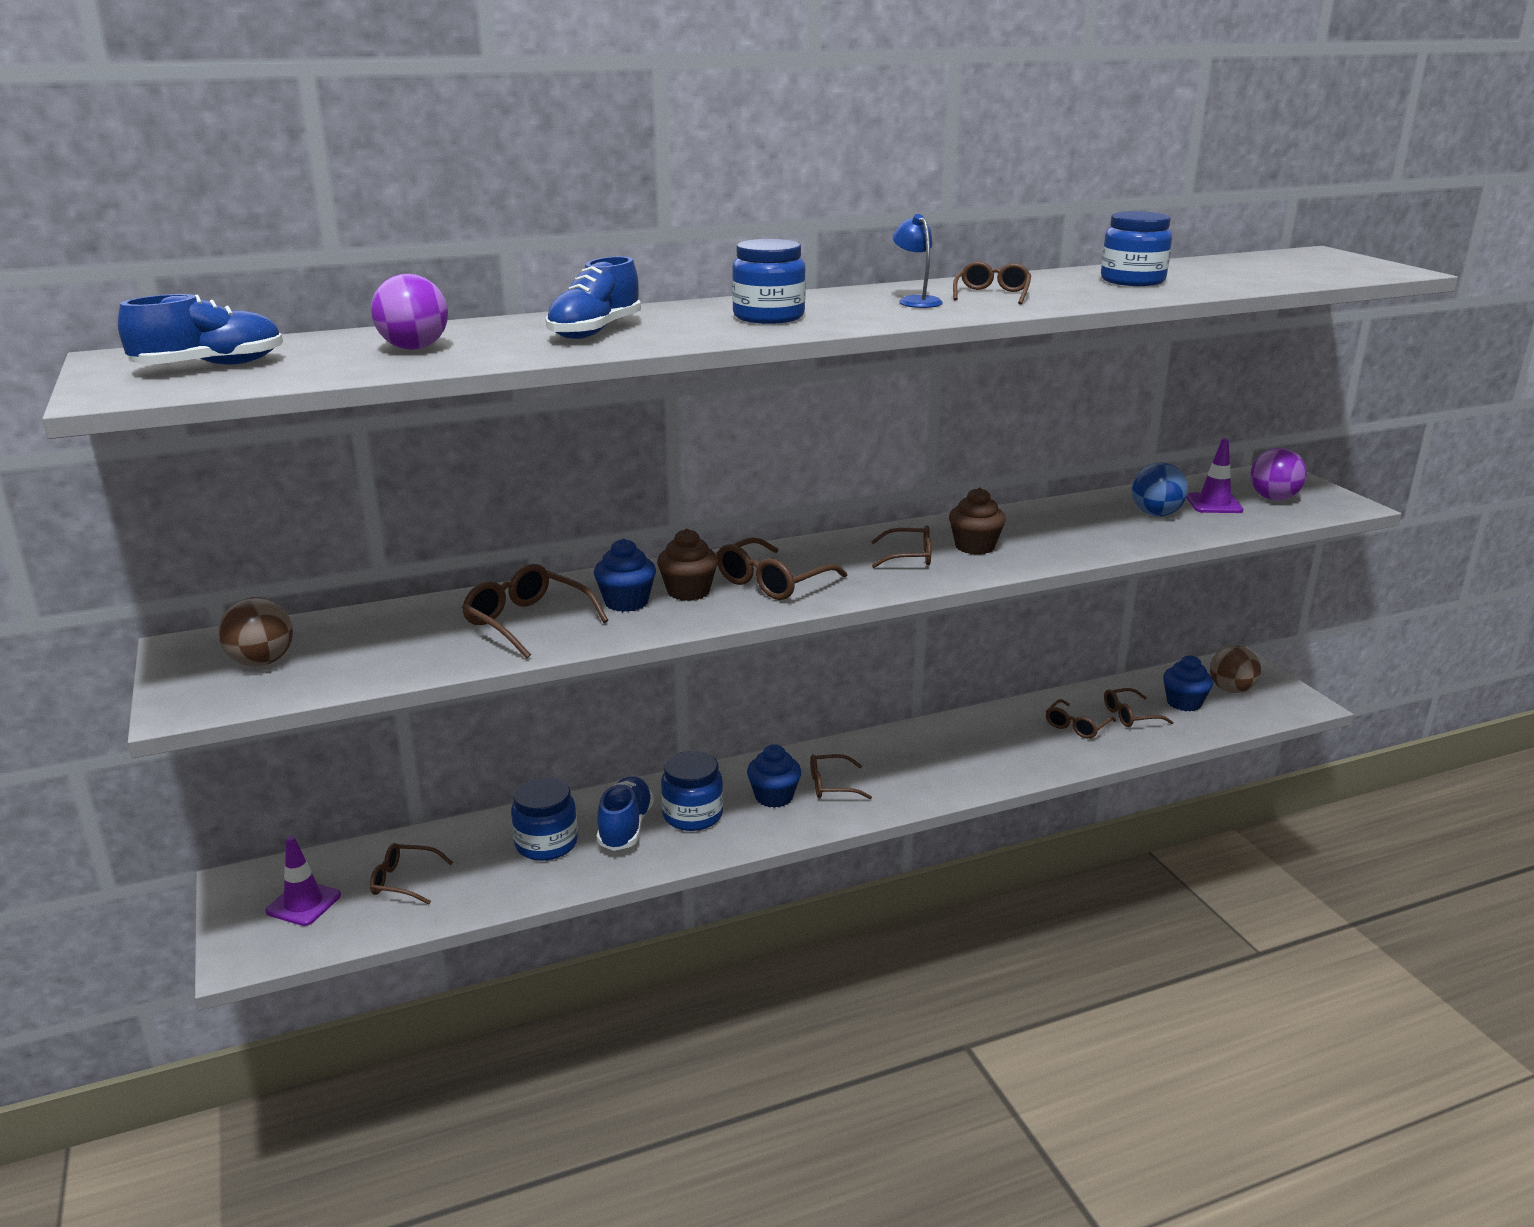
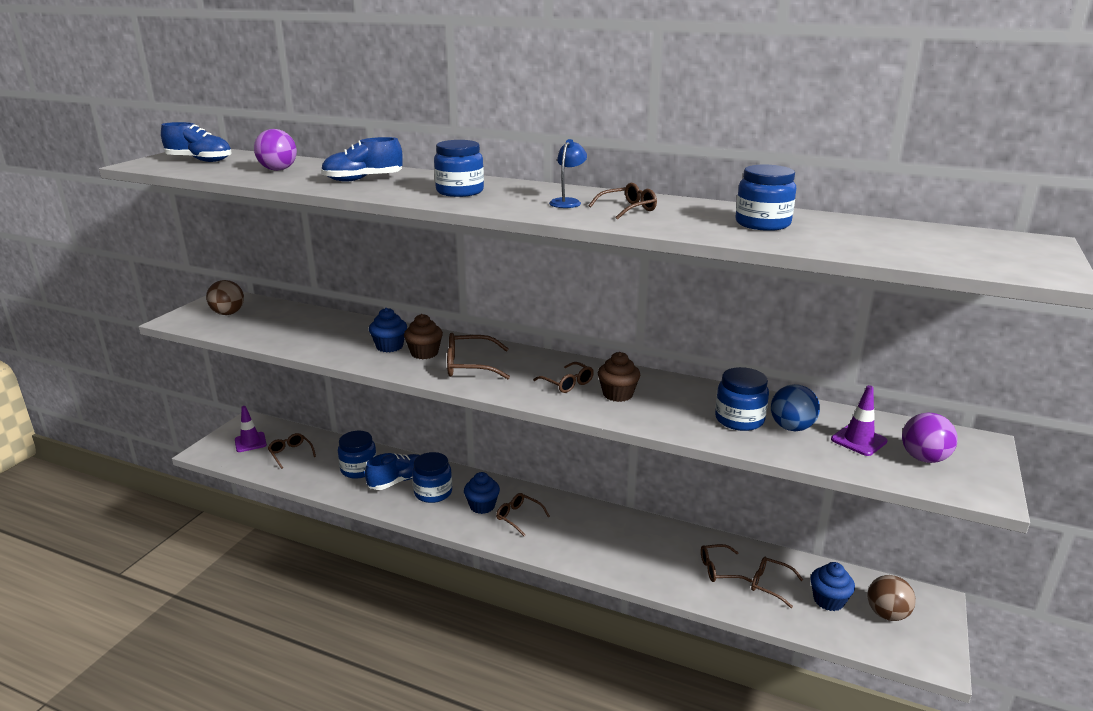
camera: 45 degrees right, 0 degrees up
brown glasses [462,564,608,659] -> none
none -> blue jar [715,367,769,431]

